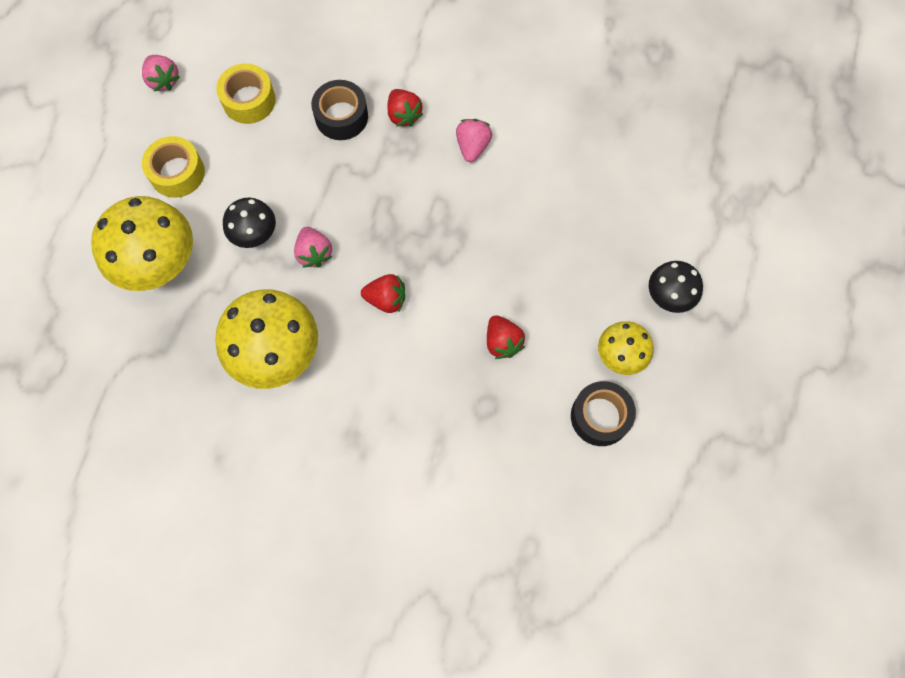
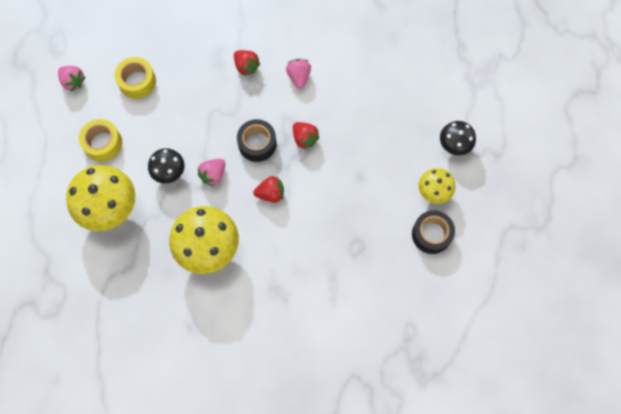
camera: 15 degrees left, 0 degrees up
pink strawberry [294,227,333,268] -> pink strawberry turned 75 degrees clockwise [198,159,225,187]
black tape [311,80,368,140] -> black tape moved to [237,119,277,162]
red strawberry [487,315,525,359] -> red strawberry moved to [293,122,320,149]

